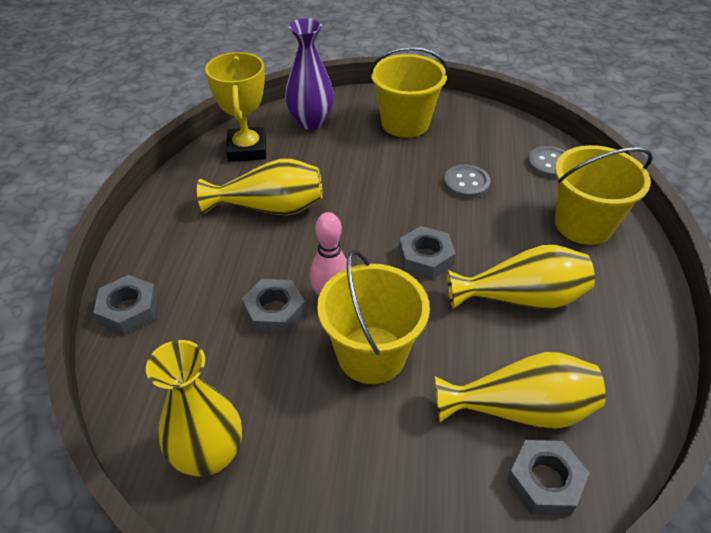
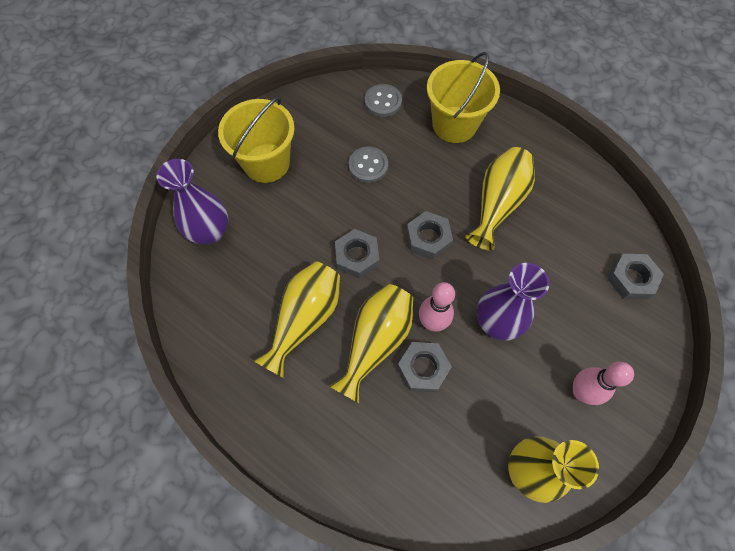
camera: 60 degrees left, 20 degrees up
grey nut [93,275,158,335] -> grey nut moved to [335,229,379,279]
yellow trophy [205,52,266,162] -> none
yellow bucket [317,250,430,384] -> purple vase [477,263,549,341]
yellow vase [435,352,606,429] -> yellow vase moved to [329,284,413,403]
none -> pink bowling pin [573,362,634,405]

